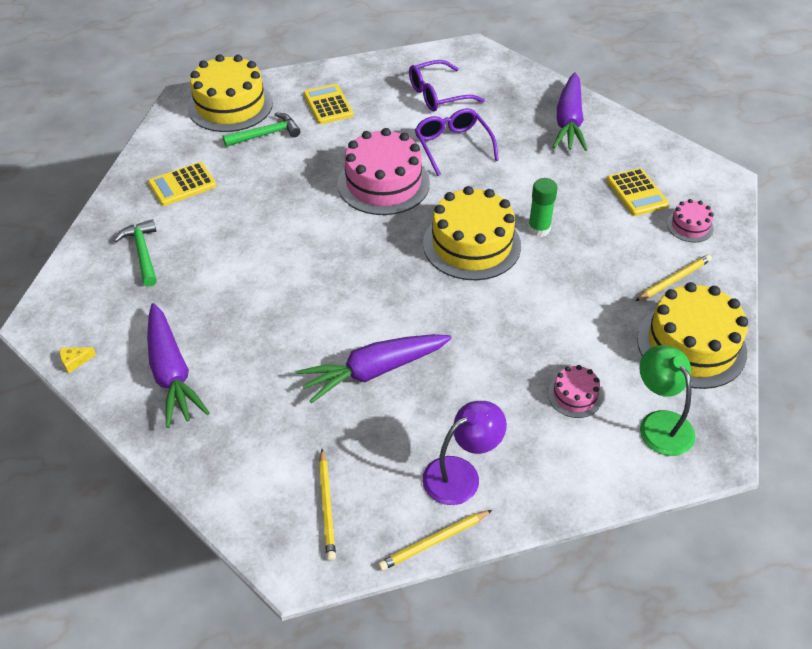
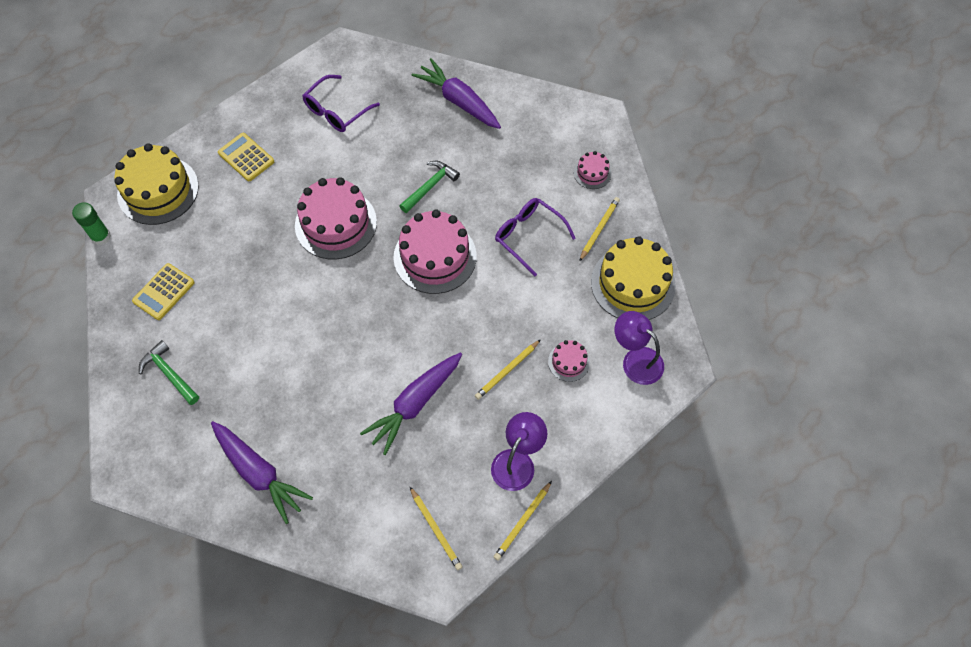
camera: 25 degrees left, 15 degrees up
yellow cheese [60,347,96,373] -> none
green hammer [223,113,301,147] -> green hammer moved to [399,161,460,213]
purple glasses [415,108,499,176] -> purple glasses moved to [495,198,576,276]
yellow cake [423,186,521,280] -> pink cake [393,209,477,294]
green glue stick [528,178,558,237] -> green glue stick moved to [72,202,111,245]
purple carrot [553,72,587,151] -> purple carrot turned 150 degrees clockwise [411,58,501,129]
yellow calculator [606,168,669,216] -> none
green lamp [639,345,695,456] -> purple lamp [615,311,664,385]
none -> yellow pencil [475,339,541,400]

